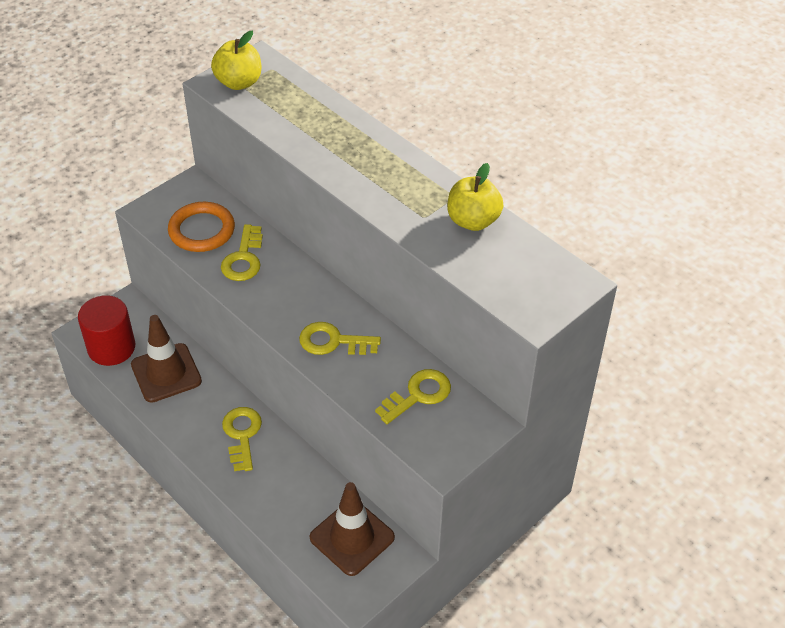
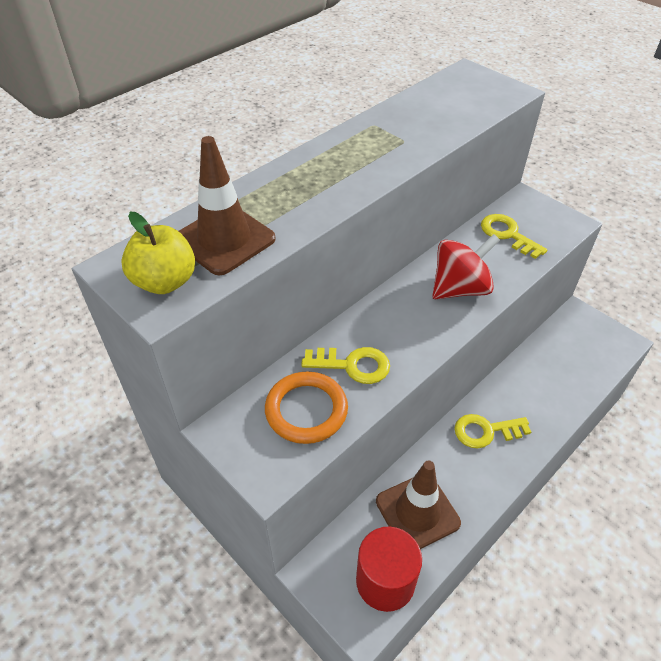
camera: 90 degrees left, 0 degrees up
yellow key [299,322,381,355] -> red spinning top [432,234,500,299]
brown traffic cone [310,482,395,576] -> brown traffic cone moved to [179,136,276,275]
yellow apple [447,163,503,231] -> none

